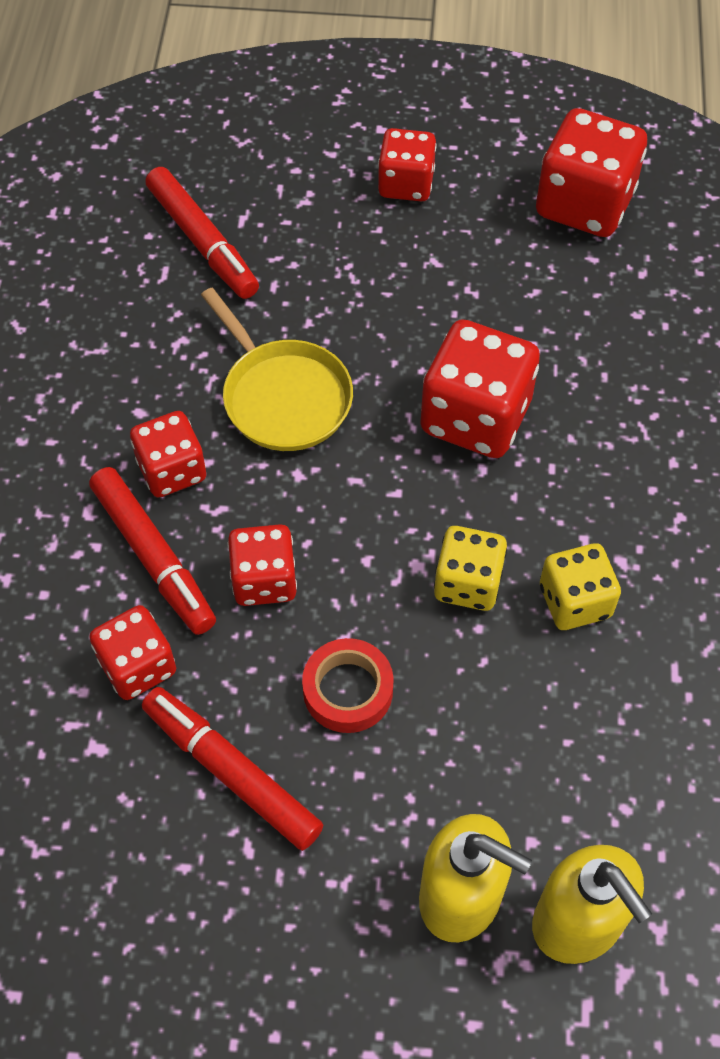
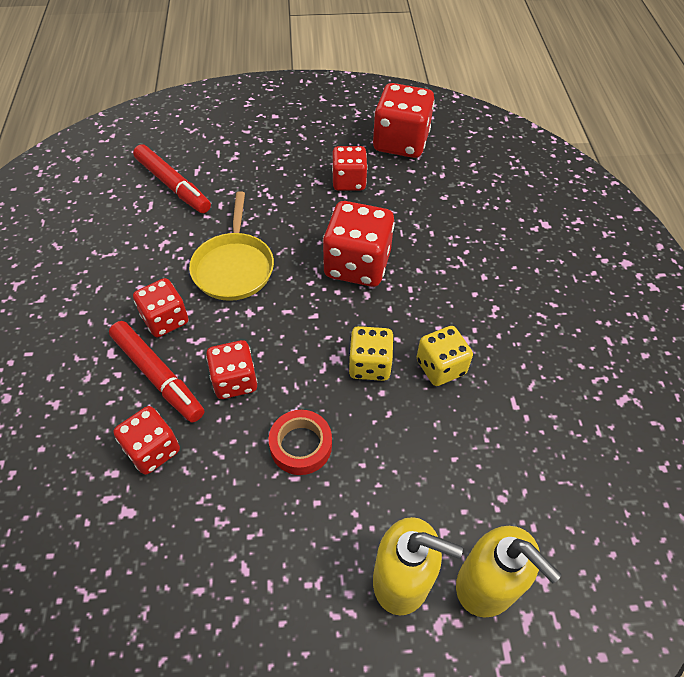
camera: 10 degrees left, 5 degrees down
red marker [142,687,323,851] -> none
yellow pan [201,288,353,451] -> yellow pan turned 45 degrees clockwise [189,191,274,301]
red dice [378,128,436,201] -> red dice moved to [332,146,368,191]

